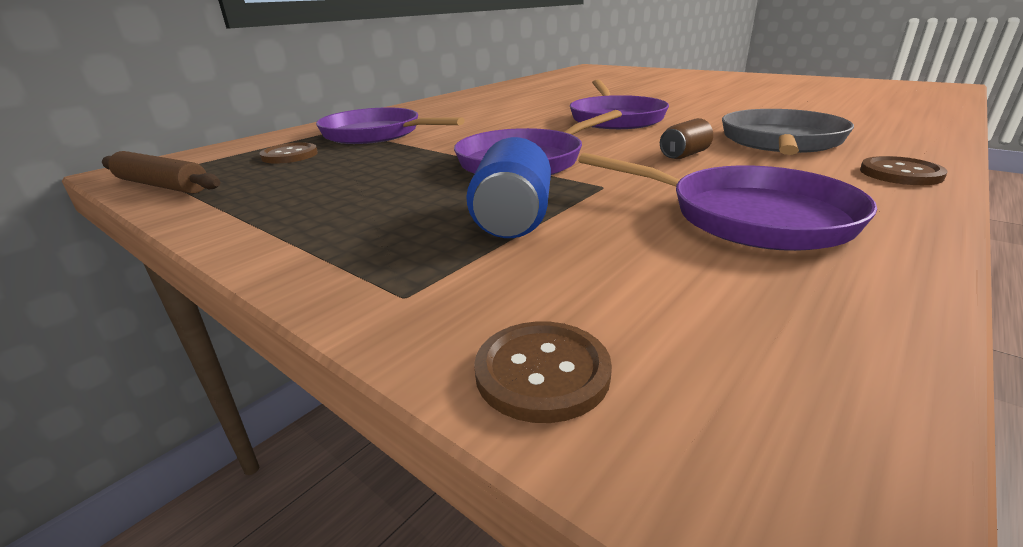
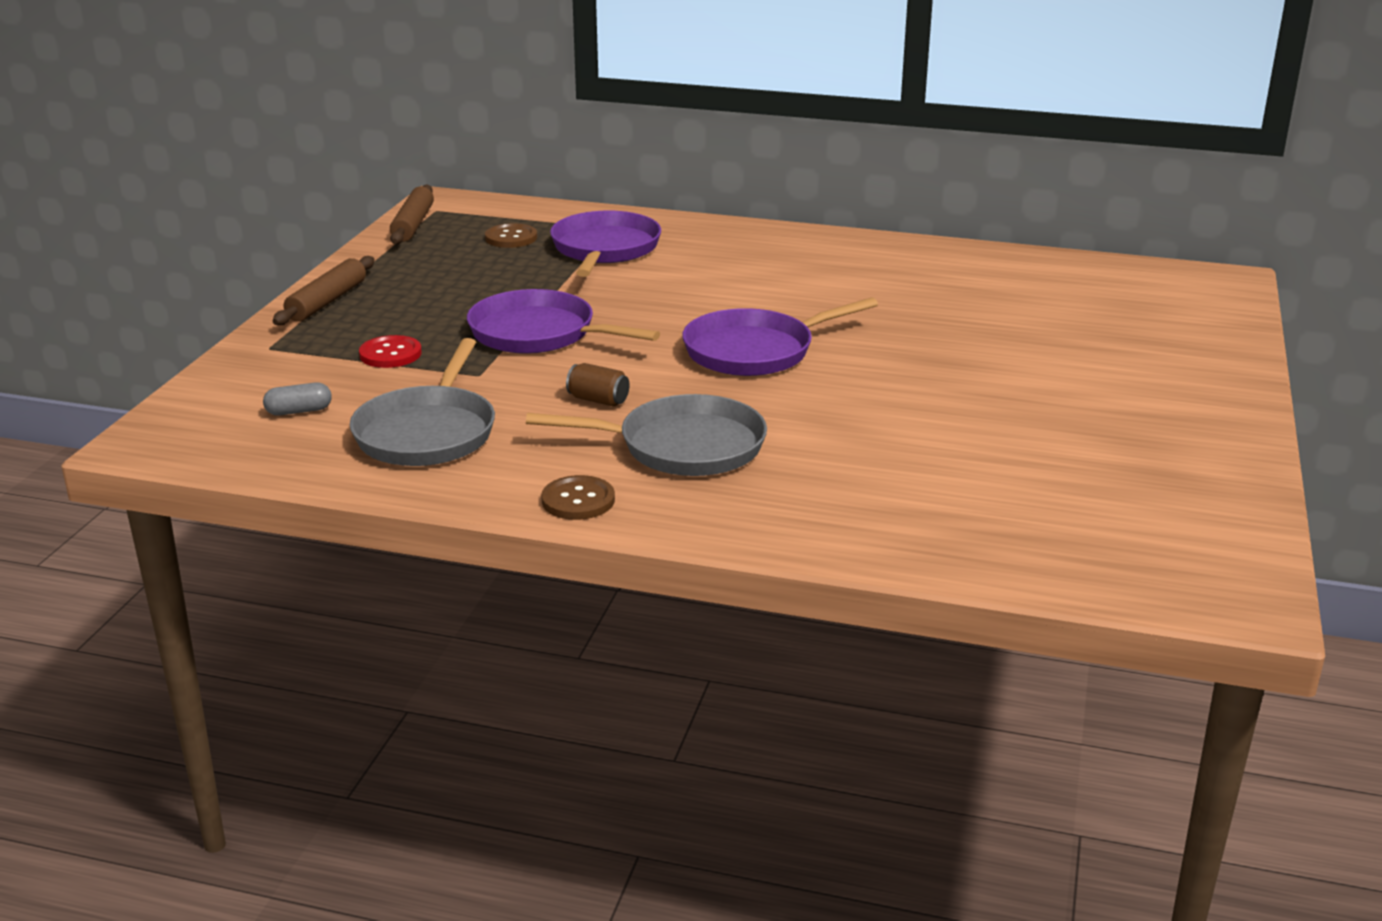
camera: 65 degrees right, 0 degrees up
blue can [467,137,551,238] -> red button [359,335,422,368]
brown button [474,321,612,423] -> none
purple pan [578,153,877,251] -> grey pan [350,338,495,466]
none -> grey capsule [263,382,332,416]
none -> brown rolling pin [273,256,374,325]

